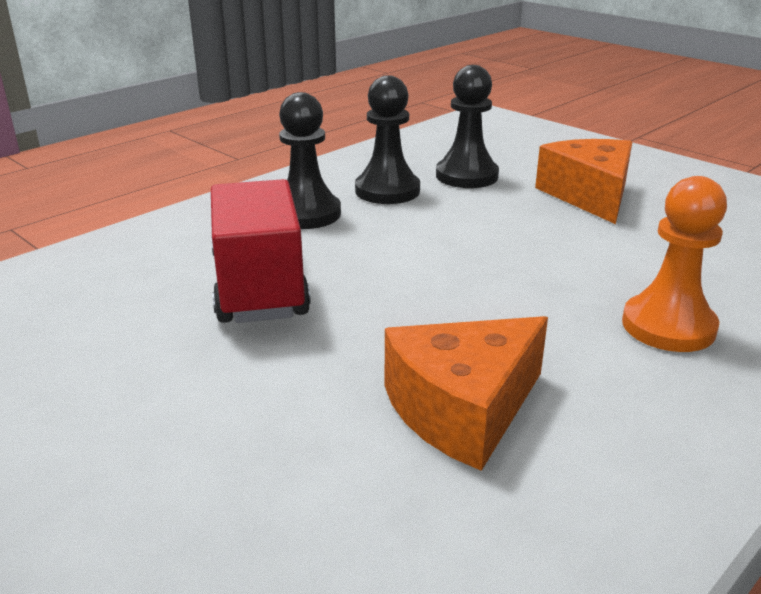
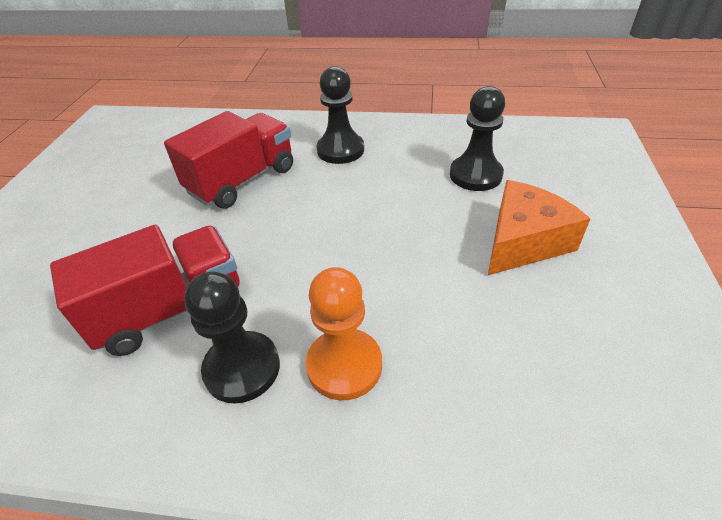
camera: 55 degrees right, 15 degrees up
black pawn [355,75,420,204] -> black pawn moved to [184,271,280,403]
orange cheese [385,316,548,471] -> red truck [50,225,240,356]

